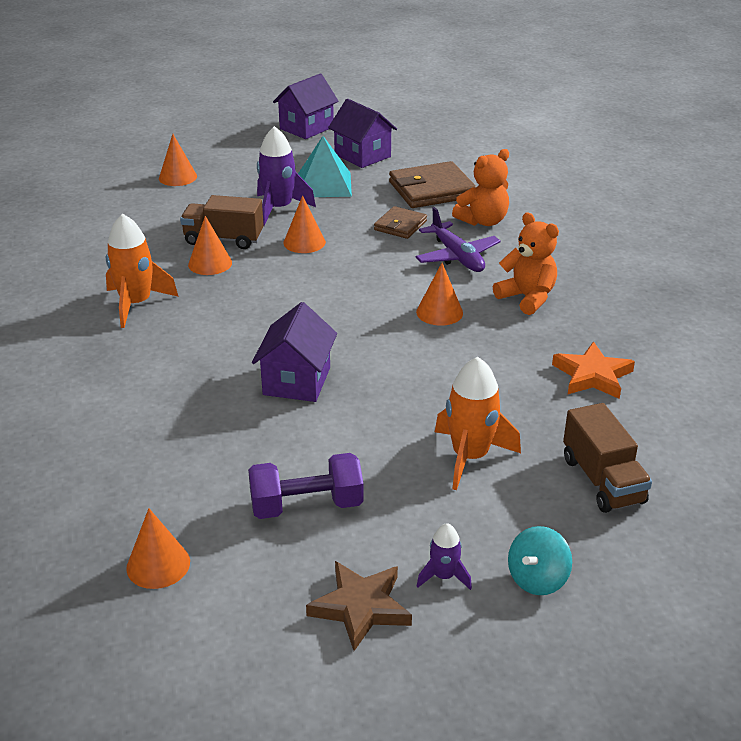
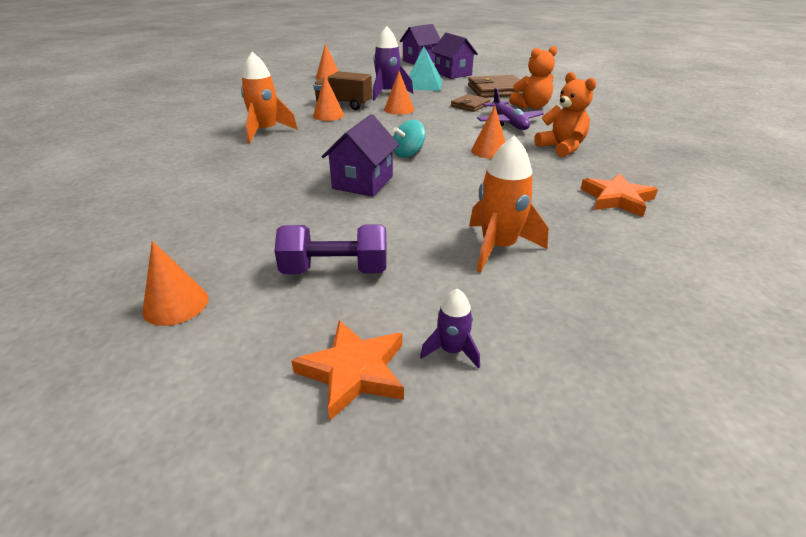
camera: 10 degrees right, 0 degrees up
brown star [306,561,412,651] -> orange star [291,320,404,420]
turquoise spinning top [508,526,572,595] -> turquoise spinning top moved to [393,120,425,158]
brown truck [563,403,652,513] -> none

